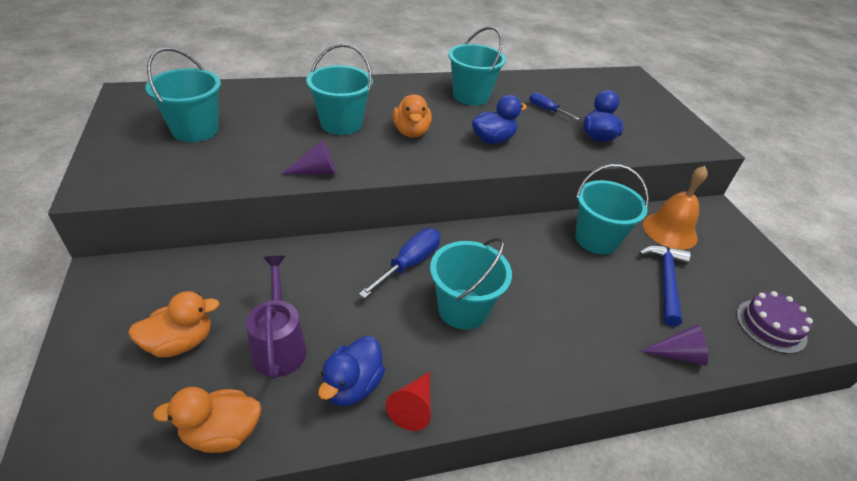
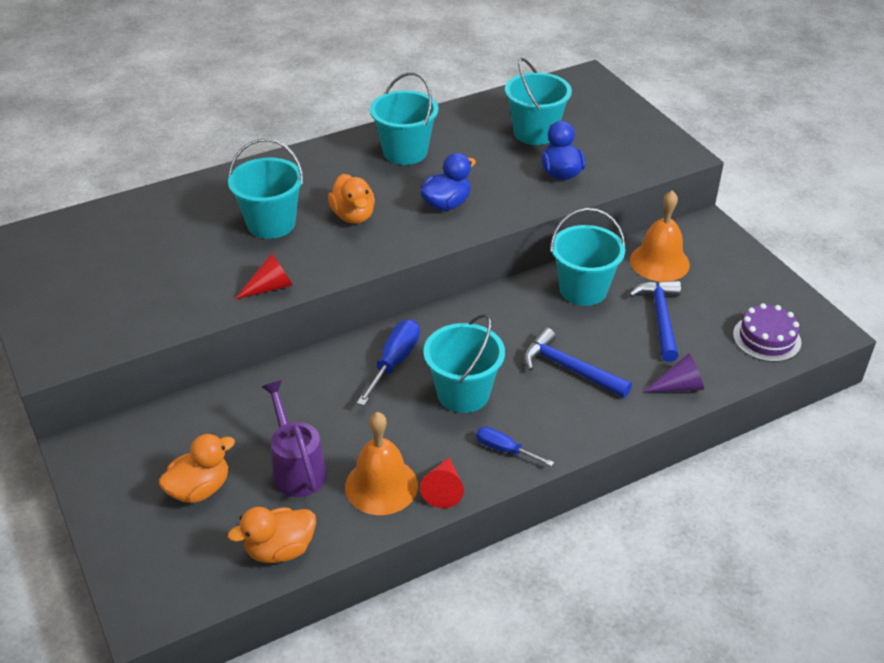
camera: 10 degrees left, 0 degrees up
turquoise bucket [145,48,221,142] -> turquoise bucket moved to [505,58,572,145]
purple cone [281,140,336,175] -> red cone [235,253,293,299]
blue duck [318,336,385,406] -> orange bell [345,412,418,515]
blue screwdriver [529,93,580,120] -> blue screwdriver moved to [476,427,554,466]
none -> blue hammer [523,328,632,398]

